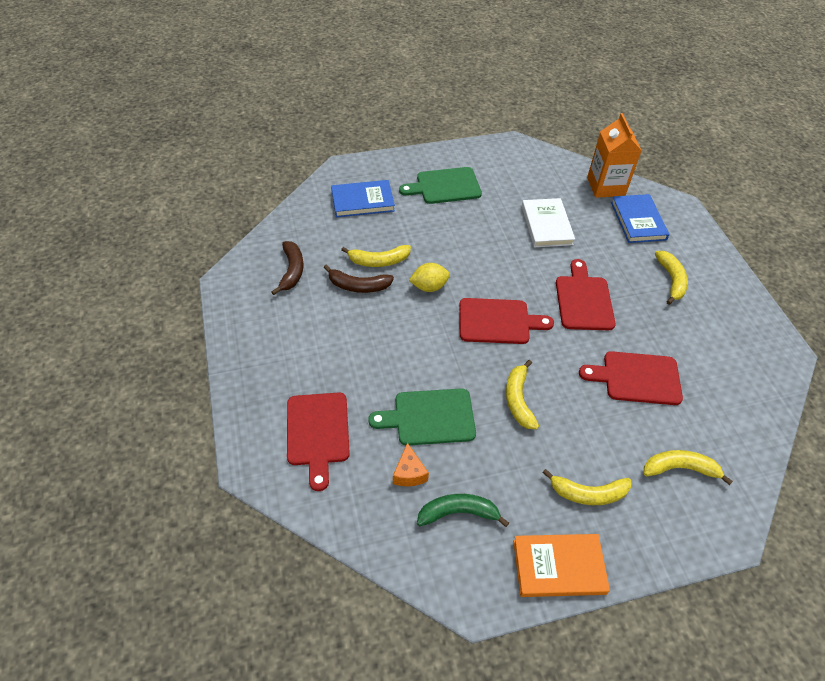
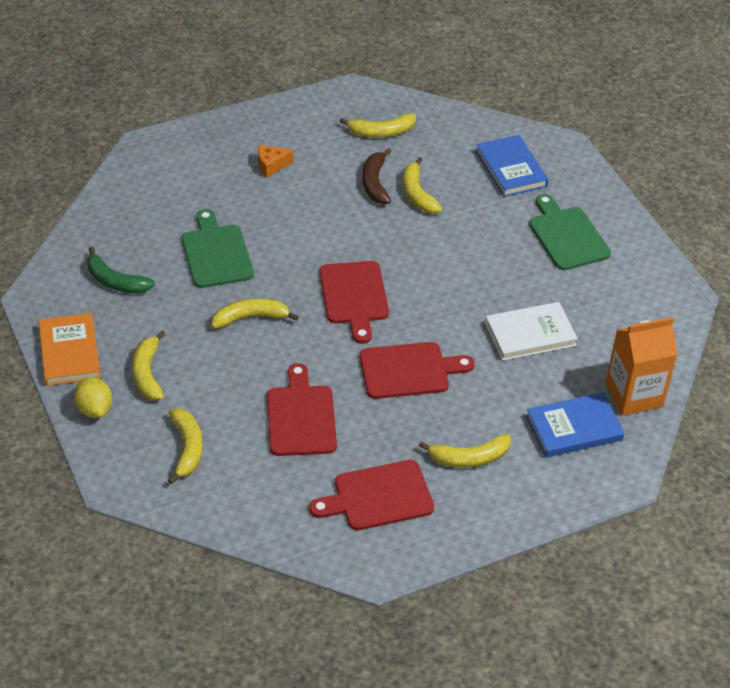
camera: 80 degrees right, 5 degrees down
brown banana [271,241,303,295] -> yellow banana [340,113,416,138]
red cutting board [287,393,350,491] -> red cutting board moved to [309,460,434,530]
orange cheese [393,443,429,487] -> orange cheese moved to [258,145,294,178]
yellow lemon [409,263,450,292] -> yellow lemon moved to [74,377,112,418]
green banana [417,494,509,527] -> green banana turned 135 degrees clockwise [87,247,155,293]

